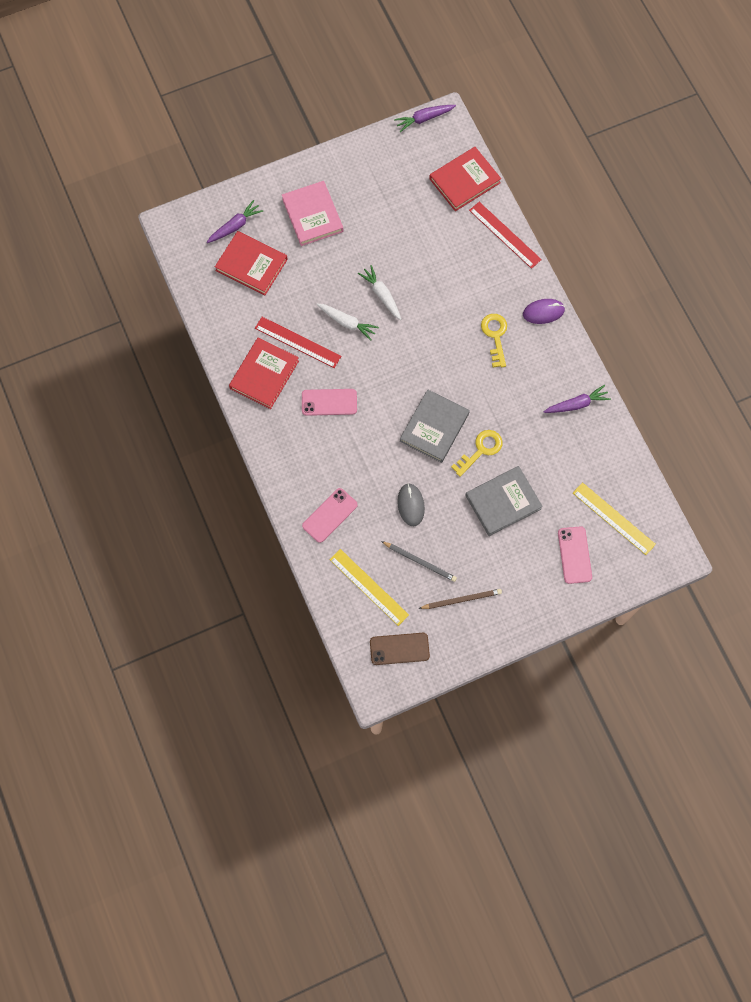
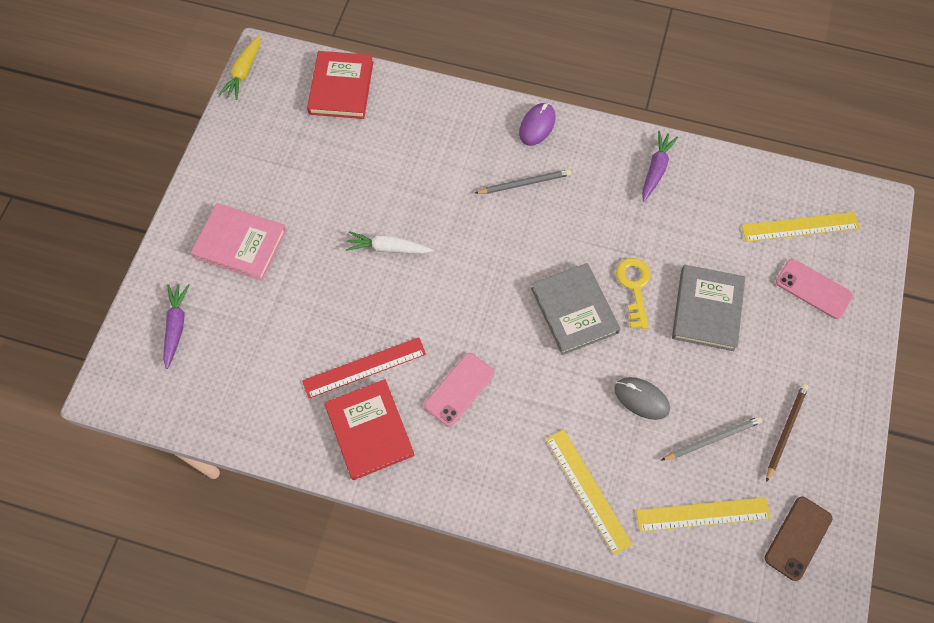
camera: 50 degrees left, 5 degrees down
red book [215,231,288,295] -> none
pink phone [302,488,358,543] -> yellow ruler [546,429,632,555]
white carrot [317,304,379,341] -> none
purple carrot [394,105,456,132] -> yellow carrot [219,35,261,100]
red ruler [469,202,542,269] -> none
yellow key [481,314,507,367] -> grey pencil [475,169,571,194]

